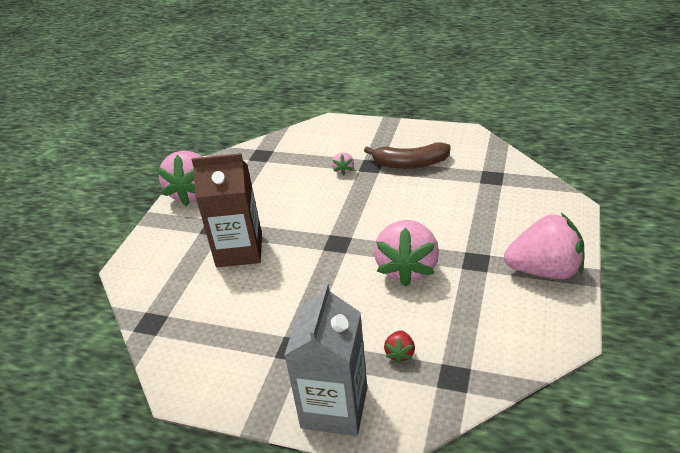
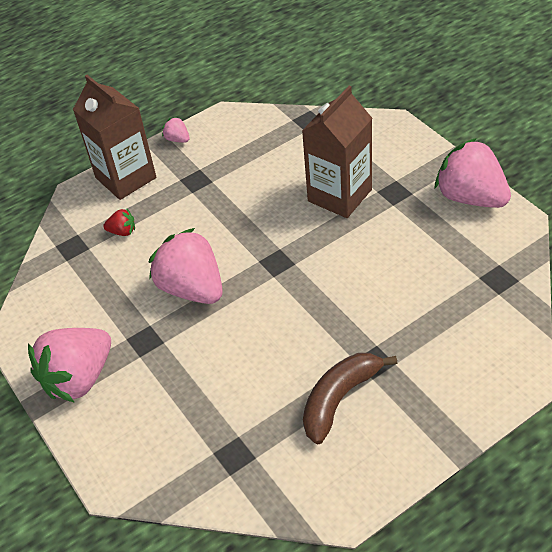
camera: 130 degrees right, 10 degrees up
grey carton [284,283,367,436] -> brown carton [73,75,156,200]
pink strawberry [332,152,354,176] -> pink strawberry moved to [162,117,190,143]
red strawberry [384,331,415,364] -> red strawberry turned 135 degrees clockwise [103,209,135,236]

